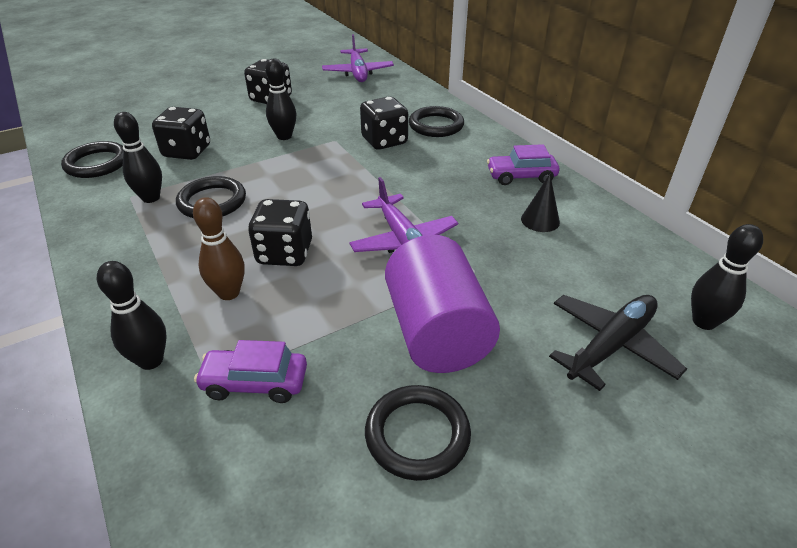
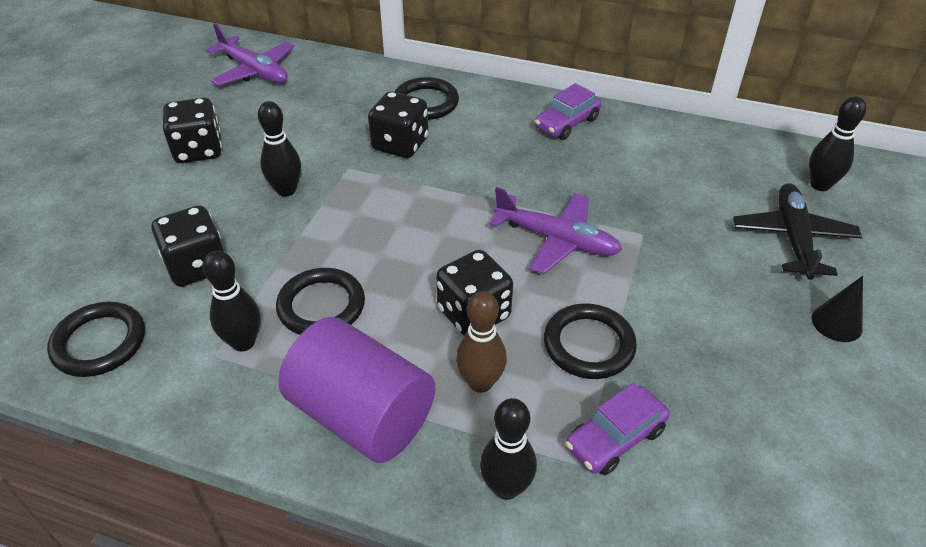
camera: 40 degrees left, 5 degrees up
black ring [365,385,471,481] -> black ring moved to [544,303,637,379]
purple cylinder [385,235,500,373] -> purple cylinder moved to [278,317,436,463]
black cone [521,174,560,232] -> black cone moved to [812,276,863,342]

